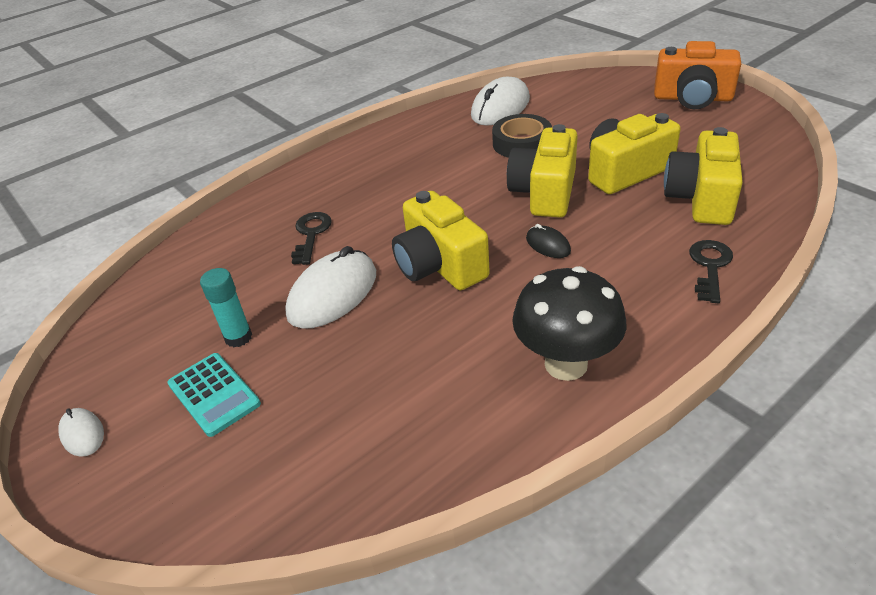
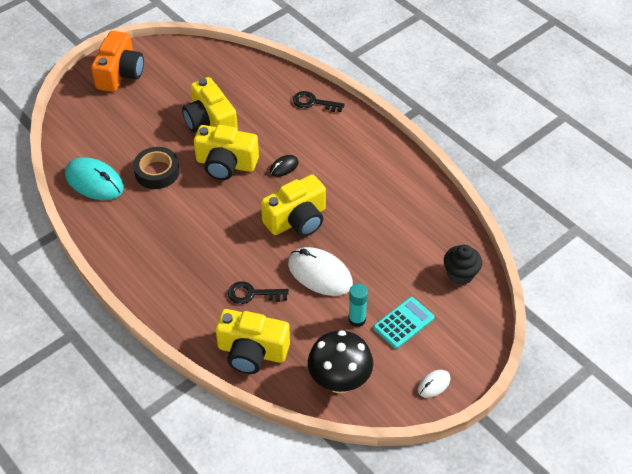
camera: 95 degrees left, 10 degrees up
white mouse [471,77,530,126] -> turquoise mouse [65,157,124,200]
black mushroom [512,266,626,381] -> black mushroom moved to [308,330,373,394]
yellow camera [664,127,743,225] -> yellow camera moved to [216,309,290,374]
none -> black cupcake [444,245,482,285]

